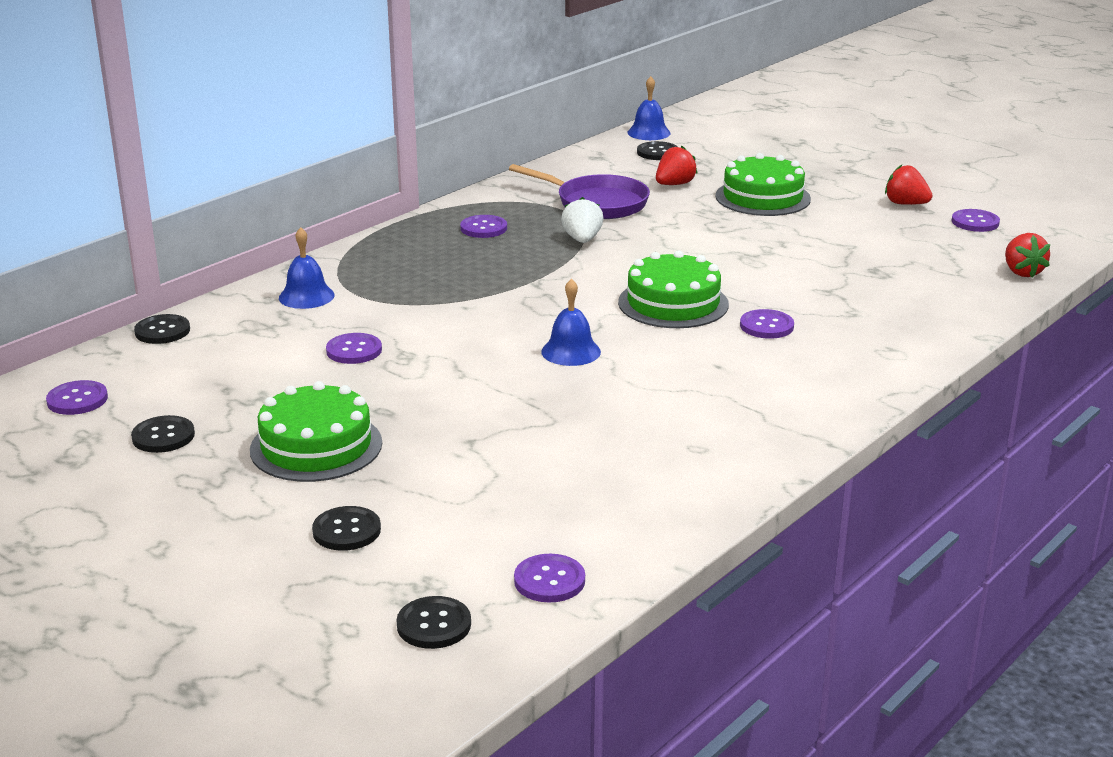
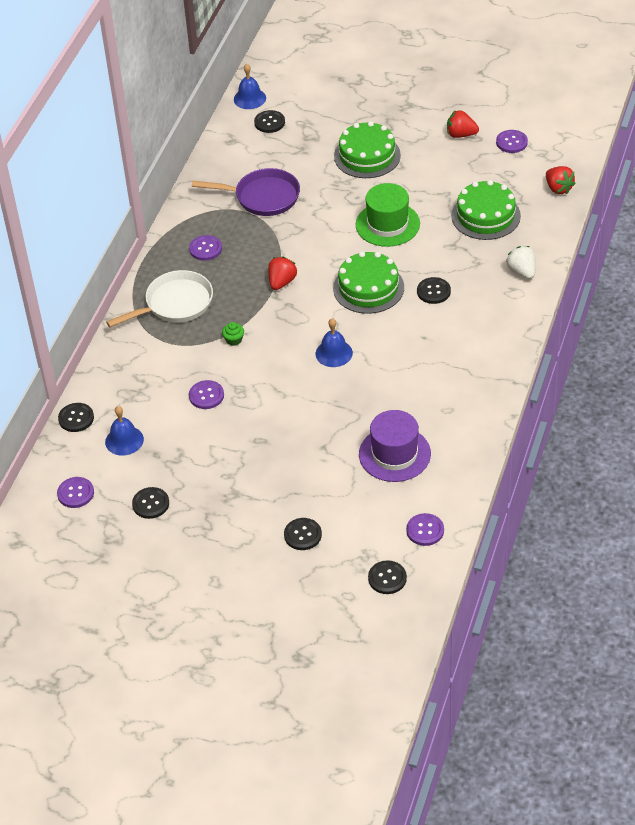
camera: 20 degrees left, 20 degrees up
green cake [250,381,382,482] -> green cake moved to [451,180,521,240]
blue bell [279,227,335,309] -> blue bell moved to [105,406,144,456]
white strawberry [561,197,604,243] -> white strawberry moved to [506,246,536,279]
red strawberry [656,146,698,185] -> red strawberry moved to [268,257,297,290]
purple button [740,309,794,339] -> black button [417,277,451,304]
none -> white pan [106,270,213,327]
none -> green cupcake [222,322,244,346]
none -> green hat [355,183,420,247]
none -> purple hat [359,410,431,482]

